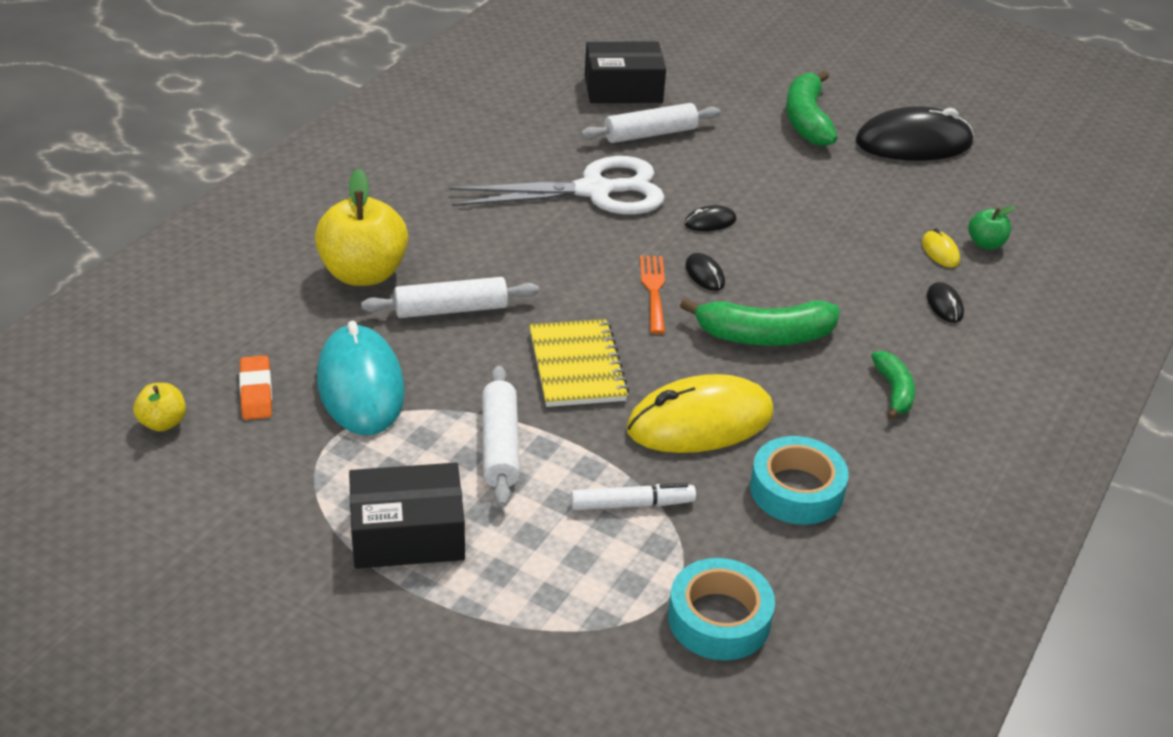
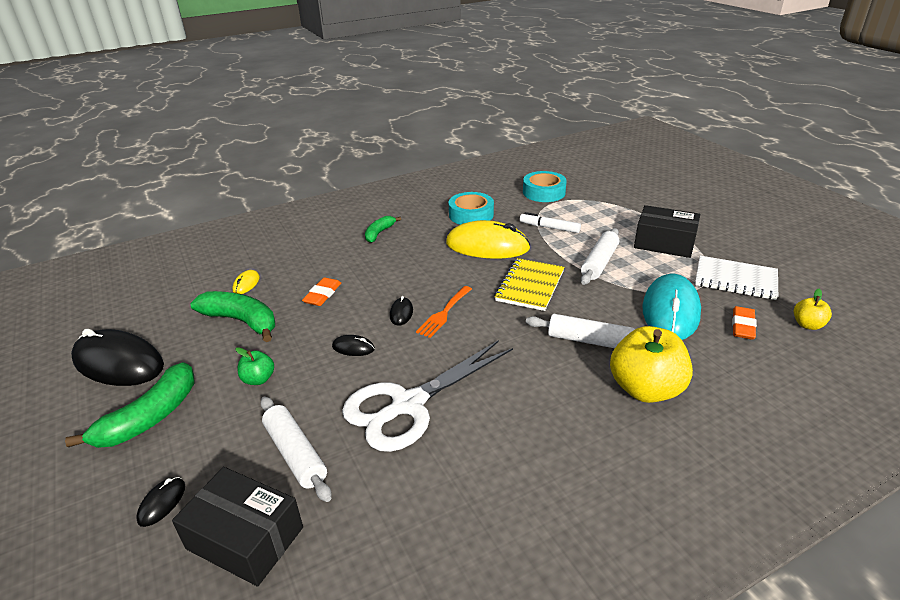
camera: 145 degrees left, 5 degrees down
white scissors [449,156,665,215] -> white scissors turned 60 degrees counterclockwise [342,340,513,452]
white rolling pin [581,103,720,143] -> white rolling pin turned 45 degrees clockwise [260,397,332,502]
green banana [680,298,839,346] -> green banana moved to [191,291,275,342]
black mouse [927,282,964,323] -> black mouse moved to [136,477,185,527]
green apple [968,206,1015,250] -> green apple moved to [236,347,274,385]
none -> orange eraser [302,277,341,306]
none -> white notebook [695,256,778,300]

